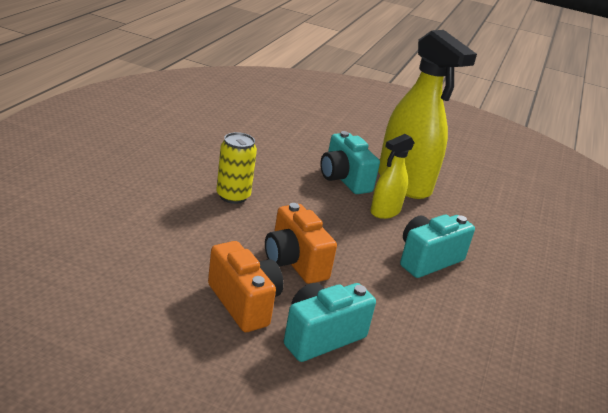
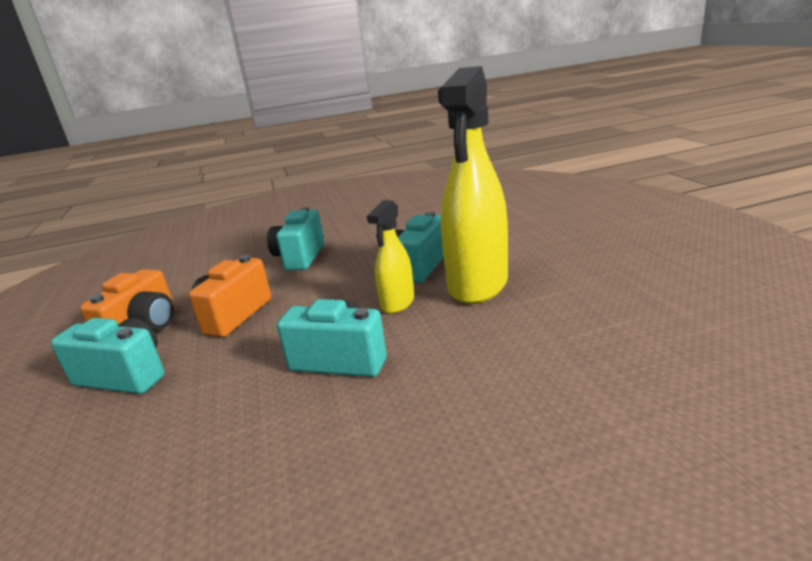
camera: 60 degrees right, 5 degrees down
yellow can [216,132,257,204] -> turquoise camera [267,207,324,271]
yellow spray bottle [370,134,415,219] -> yellow spray bottle turned 75 degrees counterclockwise [367,200,414,314]

